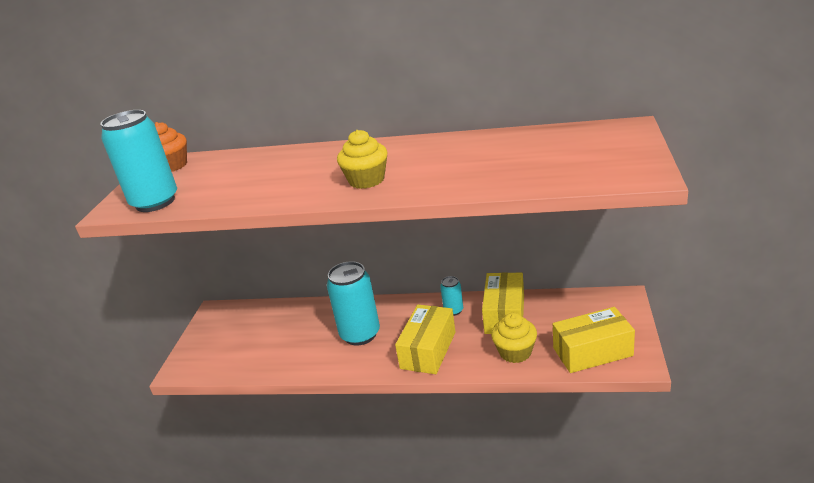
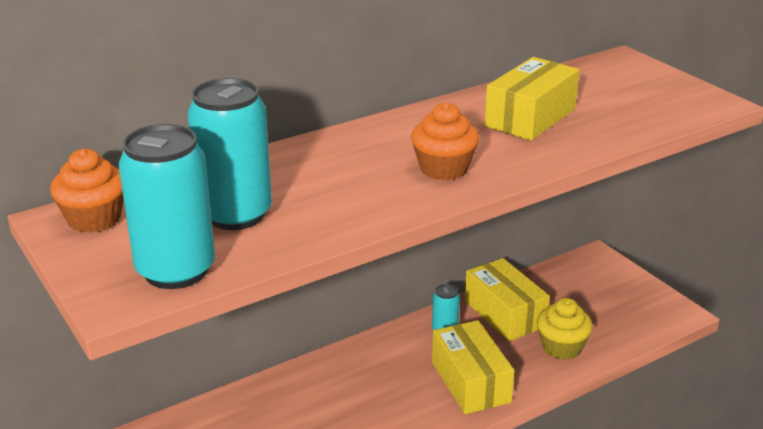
camera: 45 degrees left, 0 degrees up
turquoise can [327,261,380,346] -> turquoise can moved to [187,78,272,230]
yellow cupcake [337,130,388,189] -> orange cupcake [411,102,479,180]
yellow box [553,307,635,373] -> yellow box moved to [485,57,579,141]

